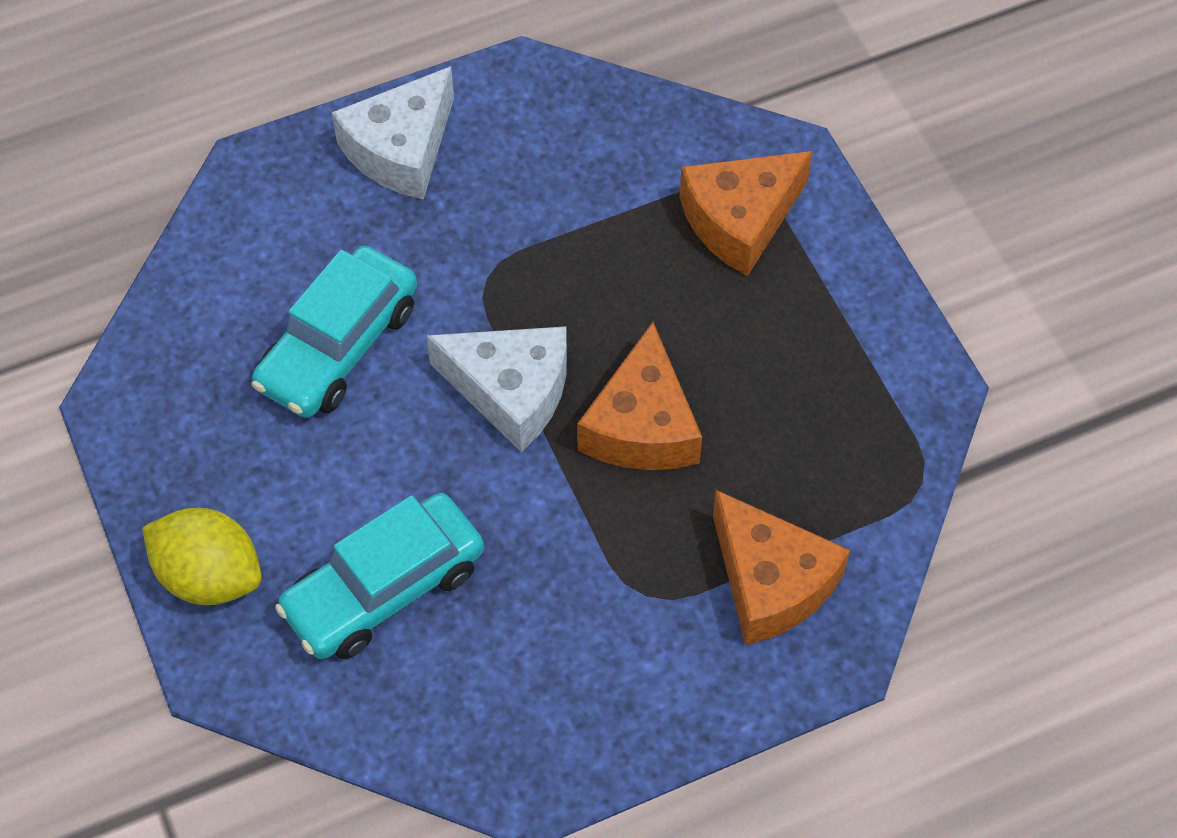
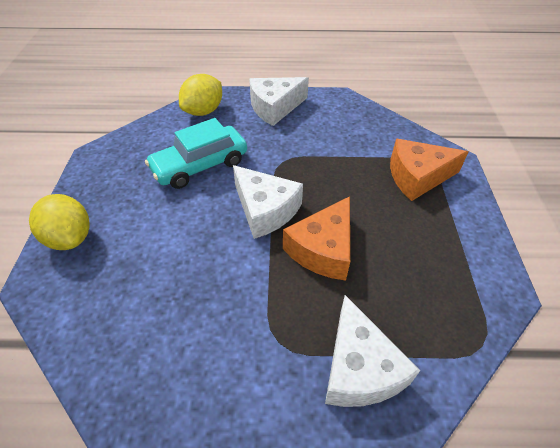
camera: 25 degrees right, 10 degrees down
turquoise car [275,493,484,659] -> none
orange cheese [713,490,850,645] -> white cheese [325,295,421,407]
none -> yellow lemon [179,74,222,116]

